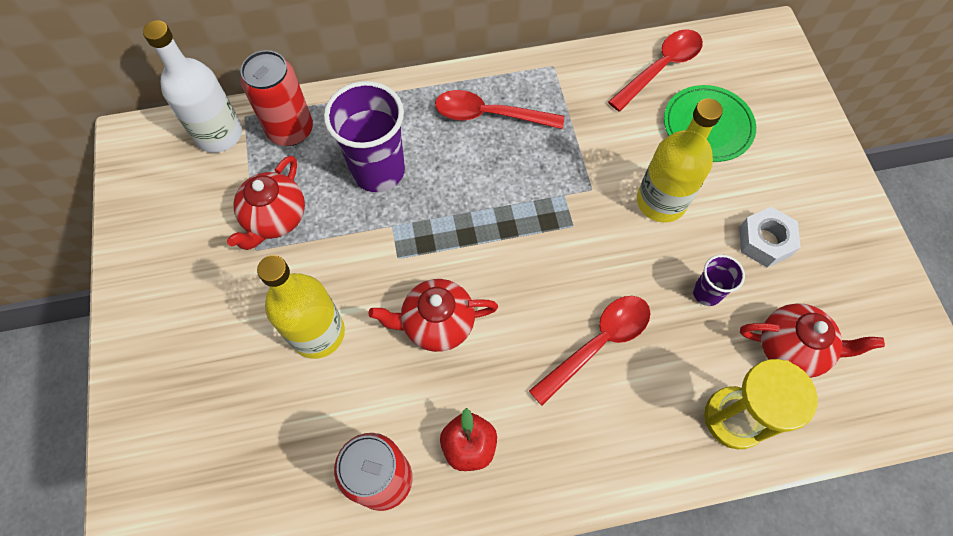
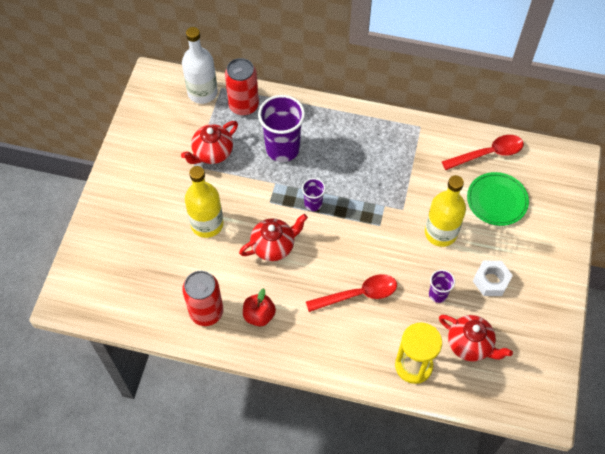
camera: 25 degrees right, 5 degrees down
red teapot [369,279,498,352] -> red teapot turned 135 degrees clockwise [239,214,308,261]
red spoon [435,90,564,129] -> none
none -> purple cup [302,178,326,211]

